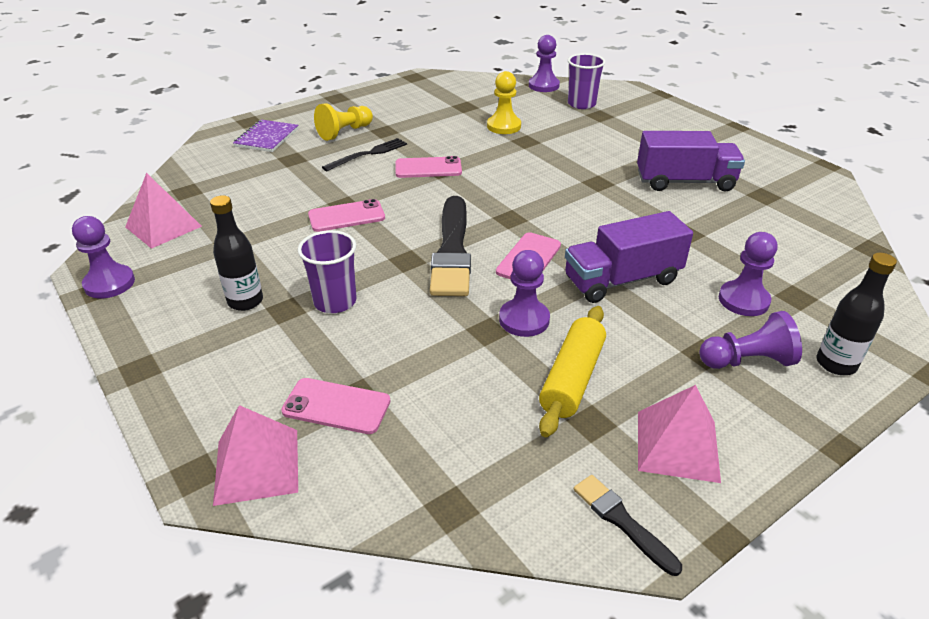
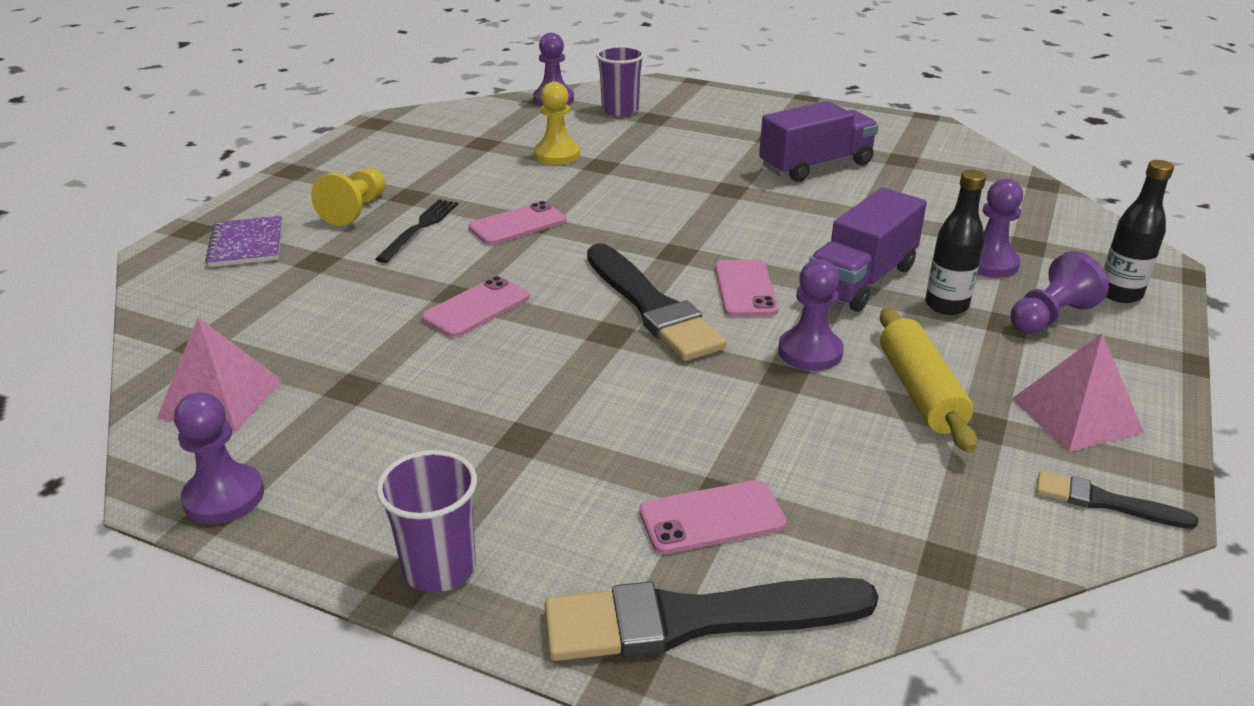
camera: 30 degrees left, 5 degrees down
black bottle [210,195,263,311] -> black bottle moved to [925,170,986,315]
pink pyramid [213,405,298,506] -> black brush [545,577,879,661]
purple cup [298,230,357,313] -> purple cup moved to [376,450,477,593]

